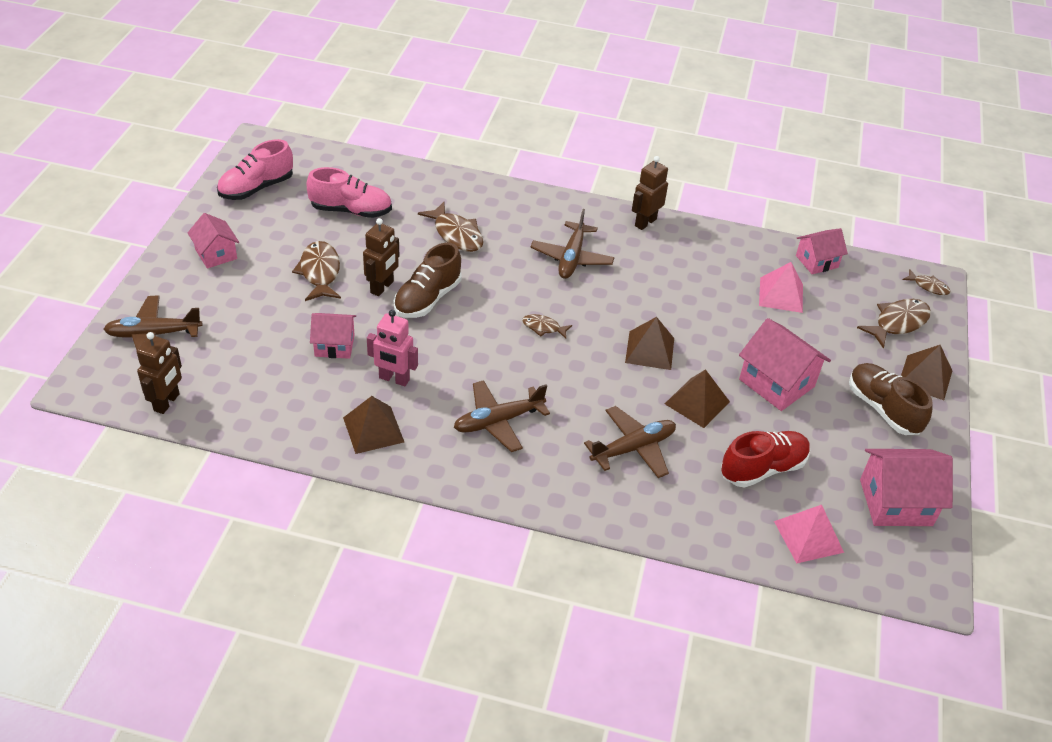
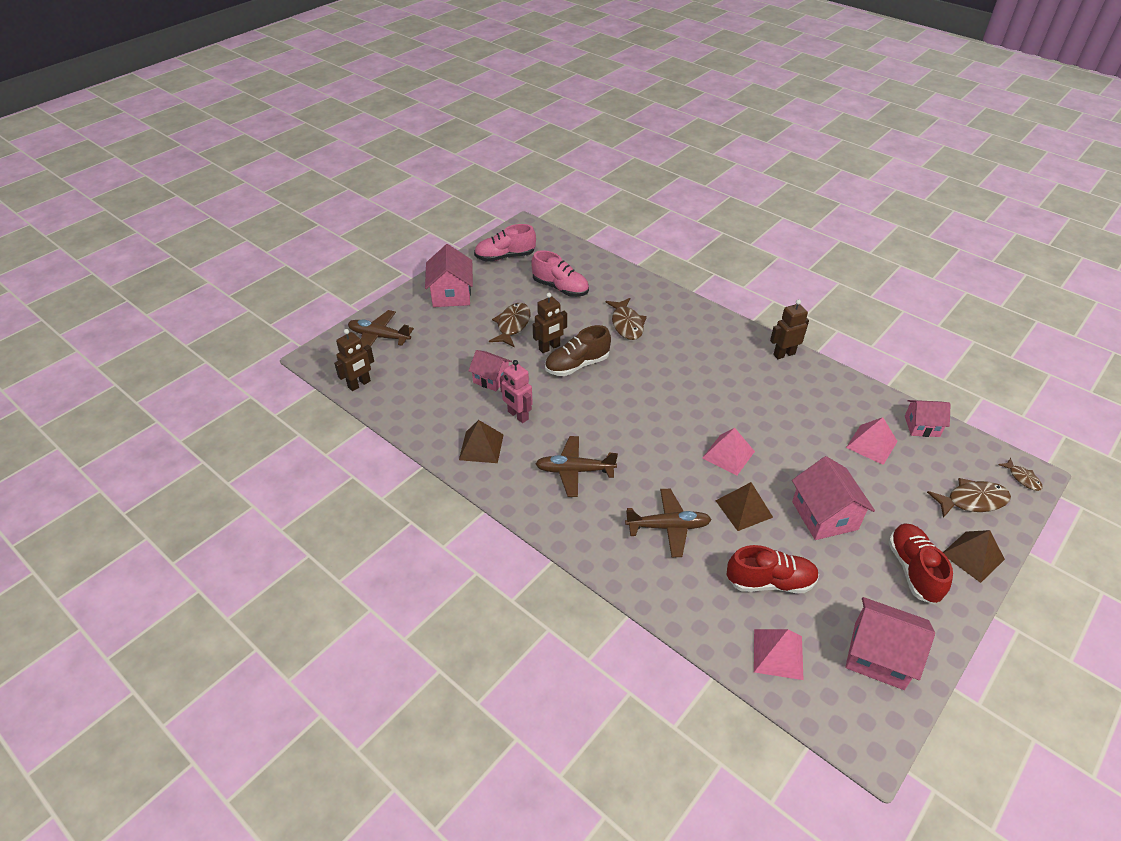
camera: 30 degrees right, 0 degrees up
pink house [188,213,239,269] -> pink house [425,244,473,307], size x1.57
brown fish [522,314,572,339] -> none
brown plane [530,209,614,279] -> none
brown pyramid [625,317,674,370] -> pink pyramid [702,428,755,476]
brown shoe [849,363,933,435] -> red shoe [888,523,953,604]

